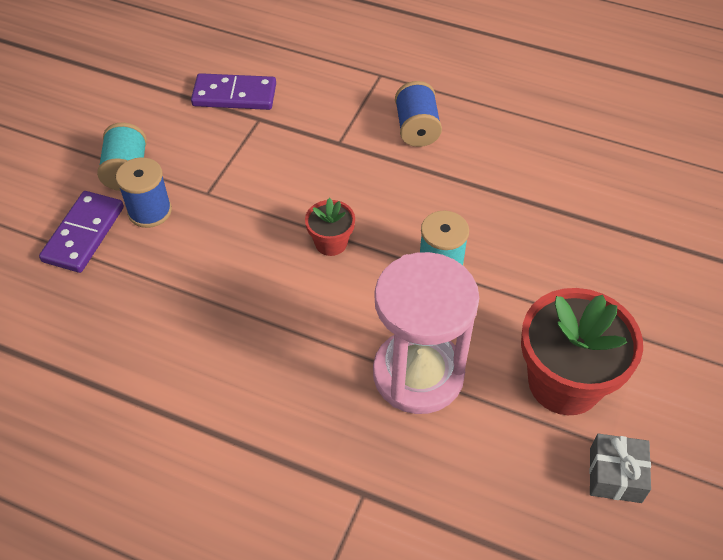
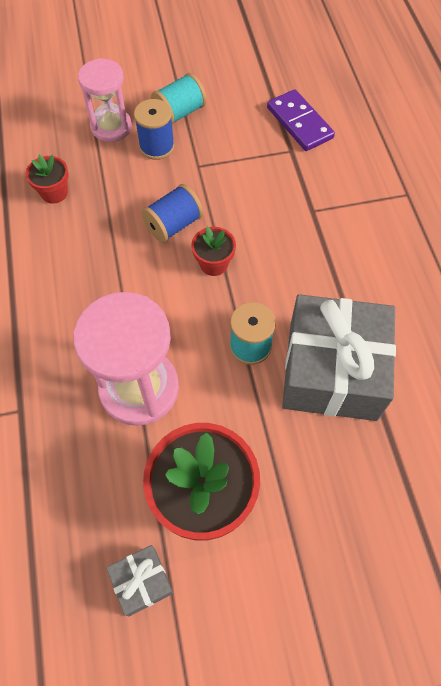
camera: 55 degrees right, 10 degrees up
purple domino [39,191,124,273] -> pink hourglass [78,58,132,142]
blue spool [395,81,442,147] -> blue spool moved to [141,184,203,243]
none -> red flower pot [26,155,69,204]
none -> grey gift [282,294,396,421]

